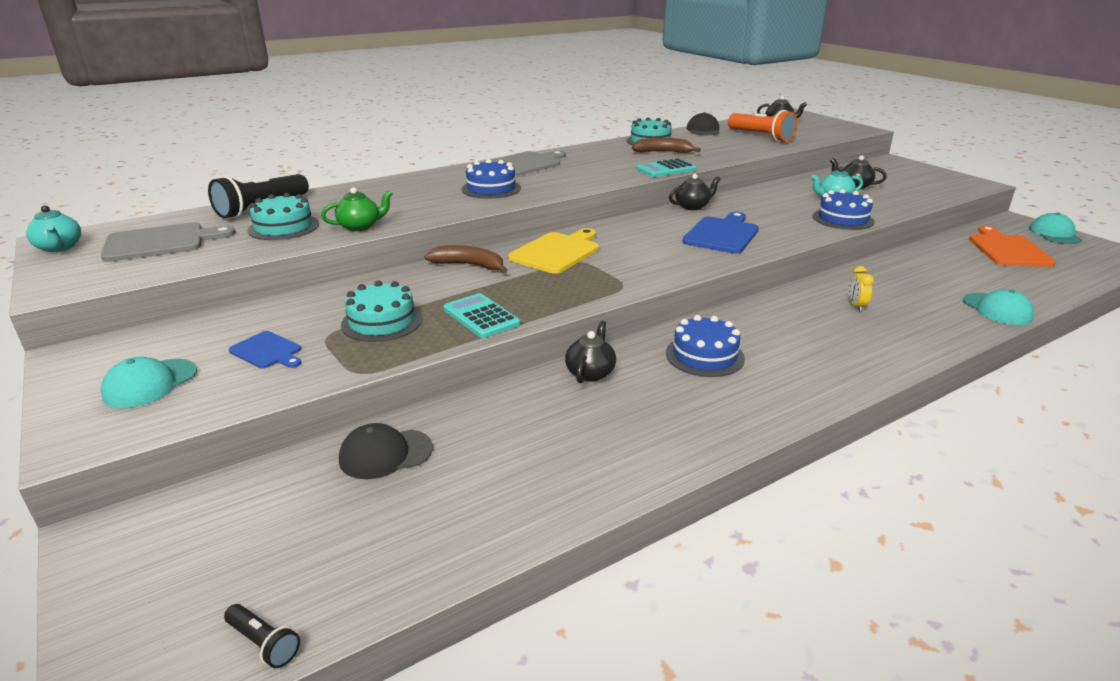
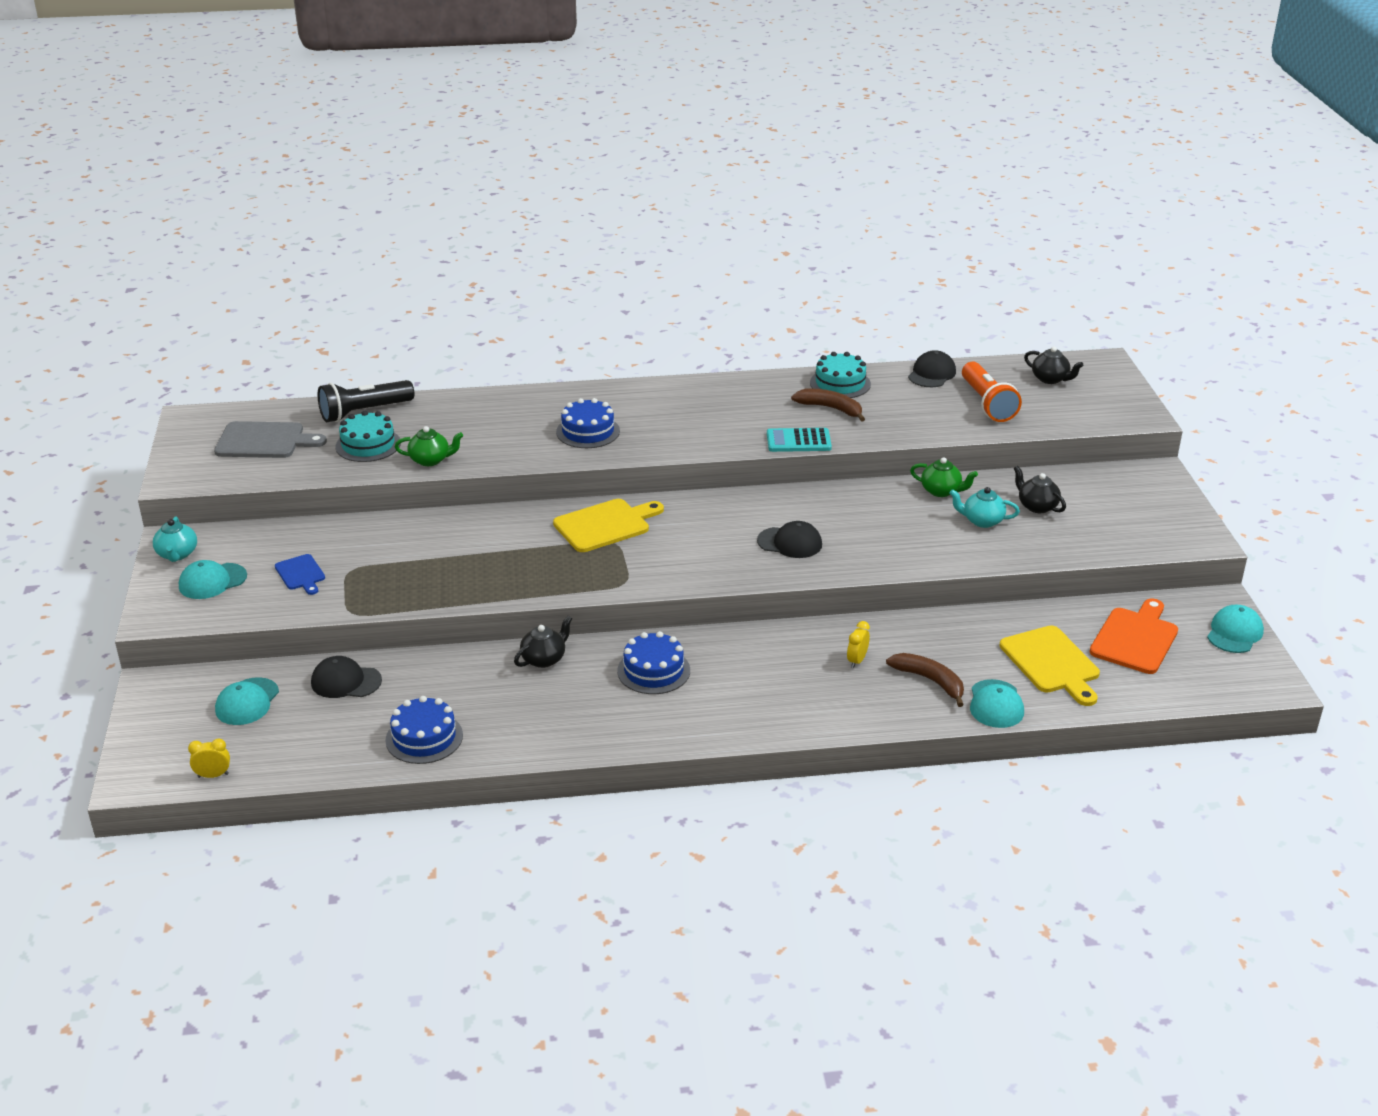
camera: 25 degrees right, 5 degrees up
turquoise teapot [26,205,81,252] -> turquoise teapot moved to [153,517,197,562]
black flashlight [224,604,300,668] -> yellow clock [188,738,230,778]
turquoise cake [341,281,422,342] -> none
brown banana [424,245,507,273] -> brown banana moved to [886,653,964,707]
turquoise calculator [444,293,520,338] -> none
grey cutting board [484,150,565,177] -> none
black teapot [669,174,721,210] -> none
blue cutting board [682,212,759,254] -> black cap [757,521,822,558]
blue cake [812,189,875,230] -> blue cake moved to [385,696,463,764]
none -> turquoise cap [215,677,279,725]
none -> green teapot [910,457,978,497]
none -> yellow cutting board [1000,625,1100,706]

